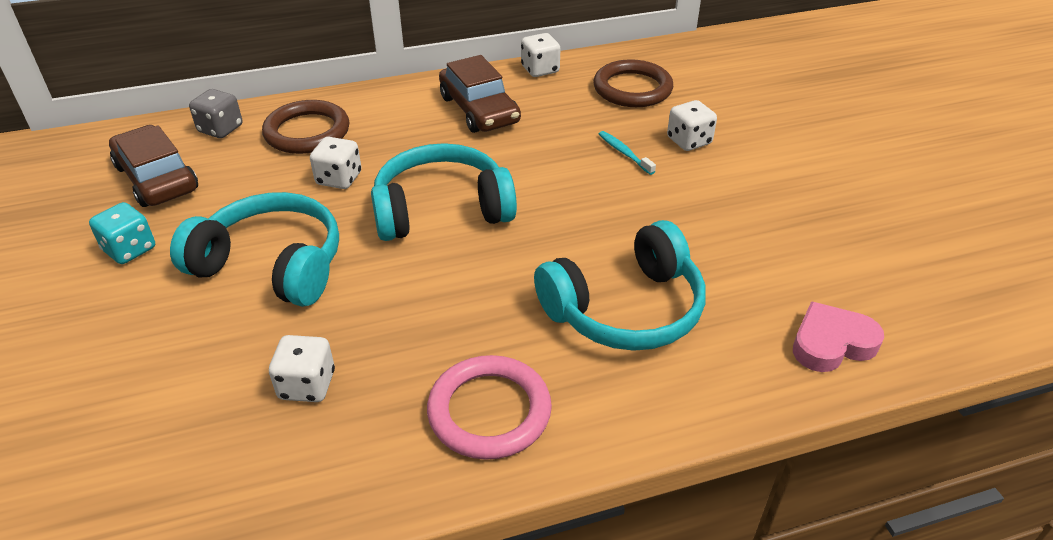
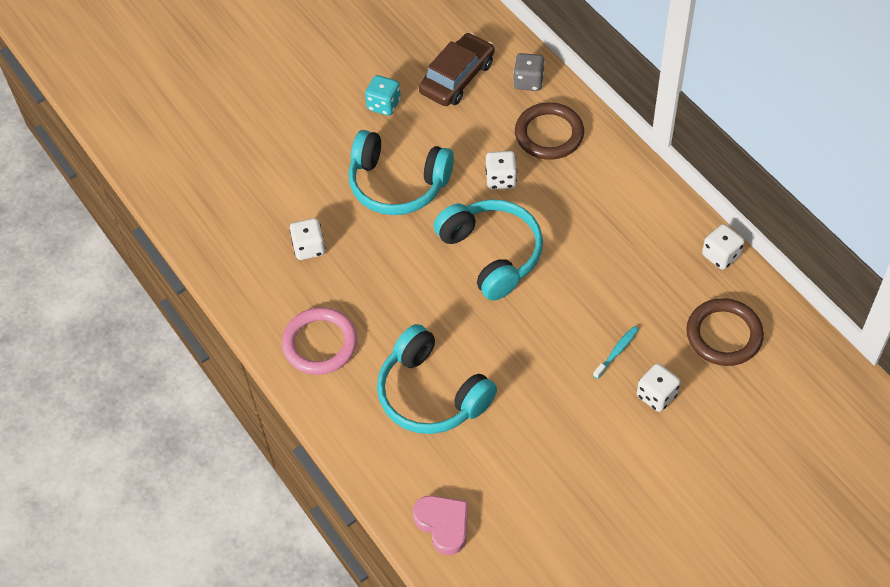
camera: 75 degrees right, 15 degrees up
turquoise headphones [170,192,339,307] -> turquoise headphones turned 105 degrees clockwise [349,130,454,215]
brown car [439,55,521,133] -> none

